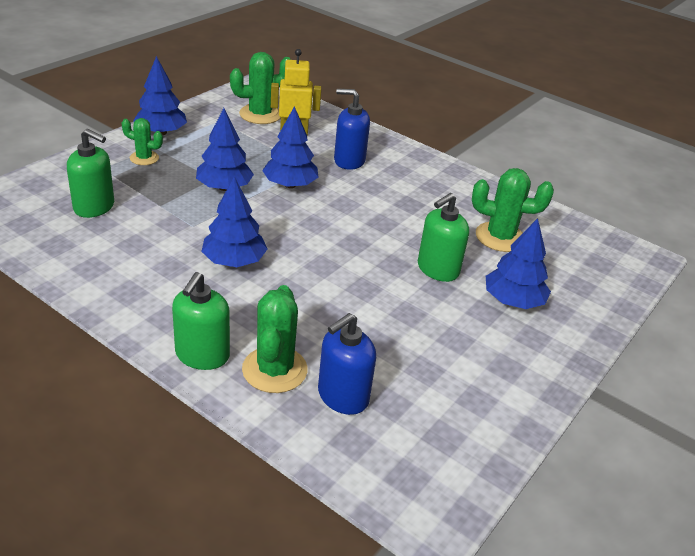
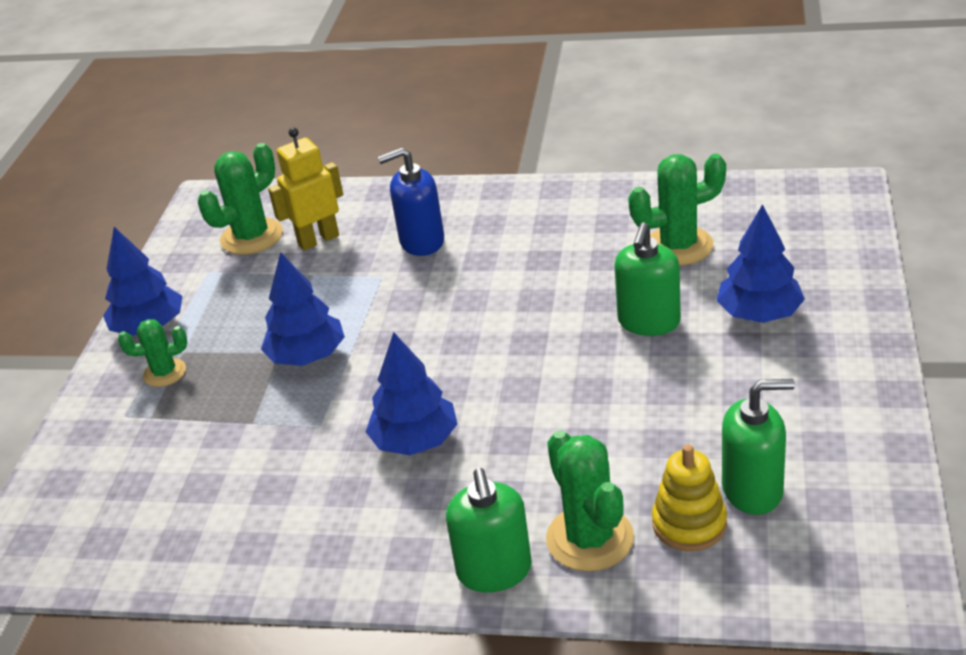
camera: 20 degrees left, 0 degrees up
green soap dispenser [67,129,114,218] -> green soap dispenser moved to [722,379,795,515]
blue tree [262,106,319,188] -> none
blue soap dispenser [318,313,376,415] -> yellow stacking toy [652,444,727,551]

